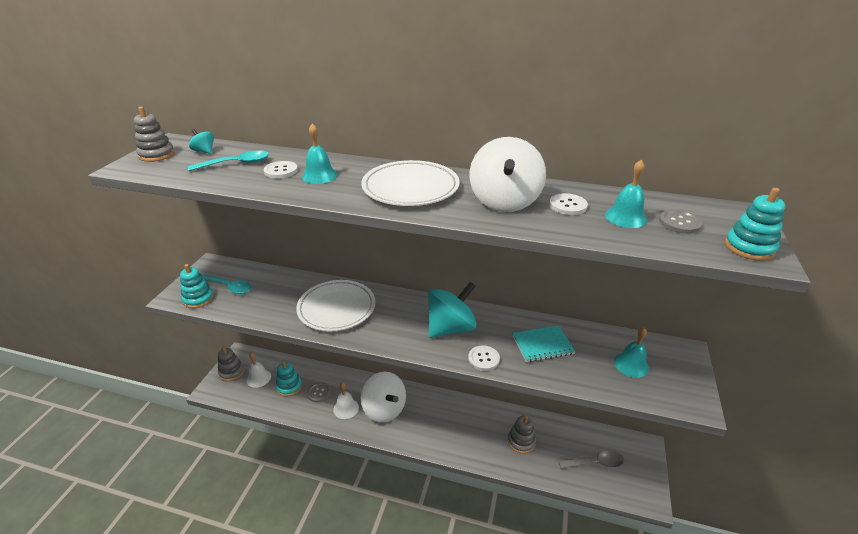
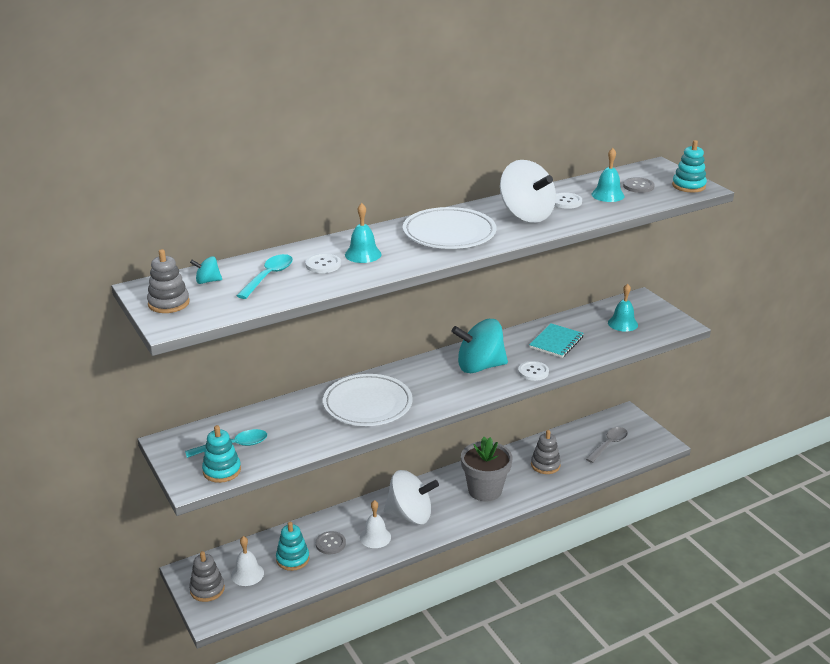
camera: 45 degrees left, 5 degrees down
turquoise spinning top [428,282,477,338] -> turquoise spinning top turned 105 degrees counterclockwise [451,319,508,373]
none -> grey flower pot [461,437,512,502]

